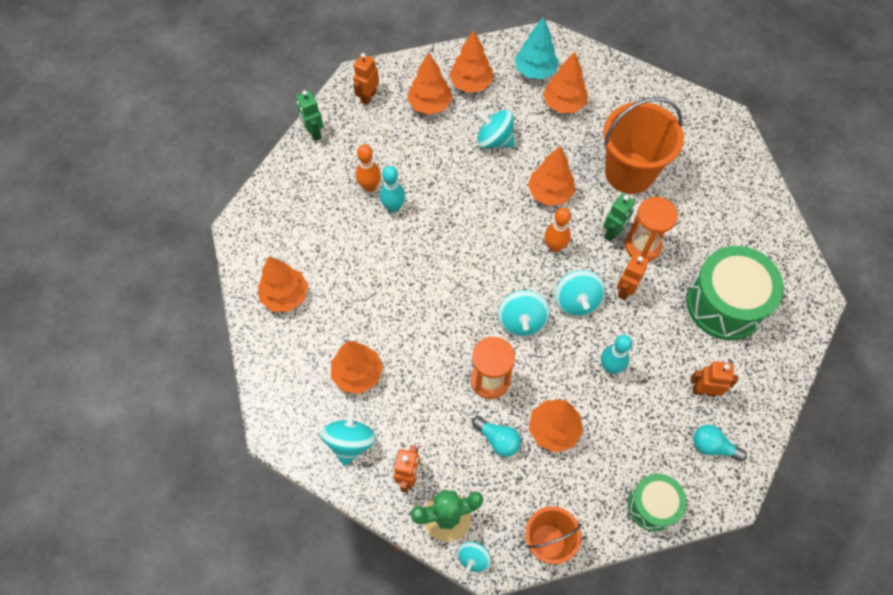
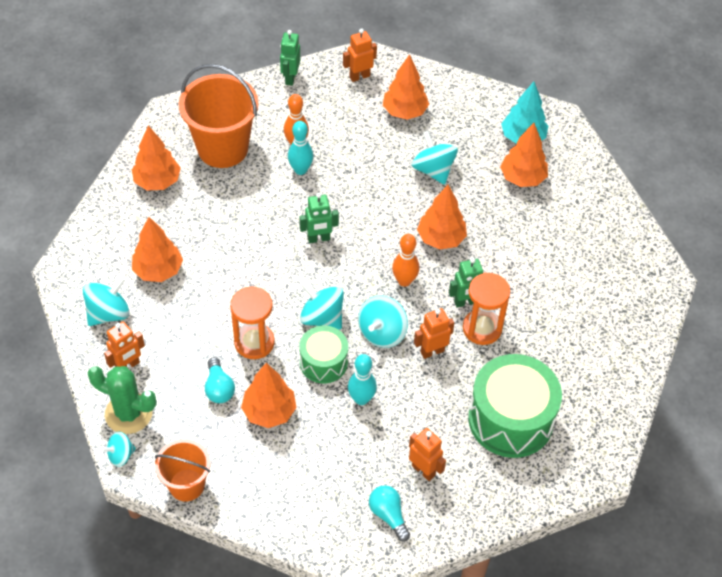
camera: 35 degrees right, 10 degrees down
orange tree [449,30,493,93] -> none
turquoise spinning top [498,290,550,337] -> turquoise spinning top turned 90 degrees clockwise [300,281,344,330]
orange bucket [603,97,684,194] -> orange bucket moved to [179,64,258,168]
green drum [628,474,687,532] -> green drum moved to [299,326,348,383]
none -> green robot [299,193,339,243]

